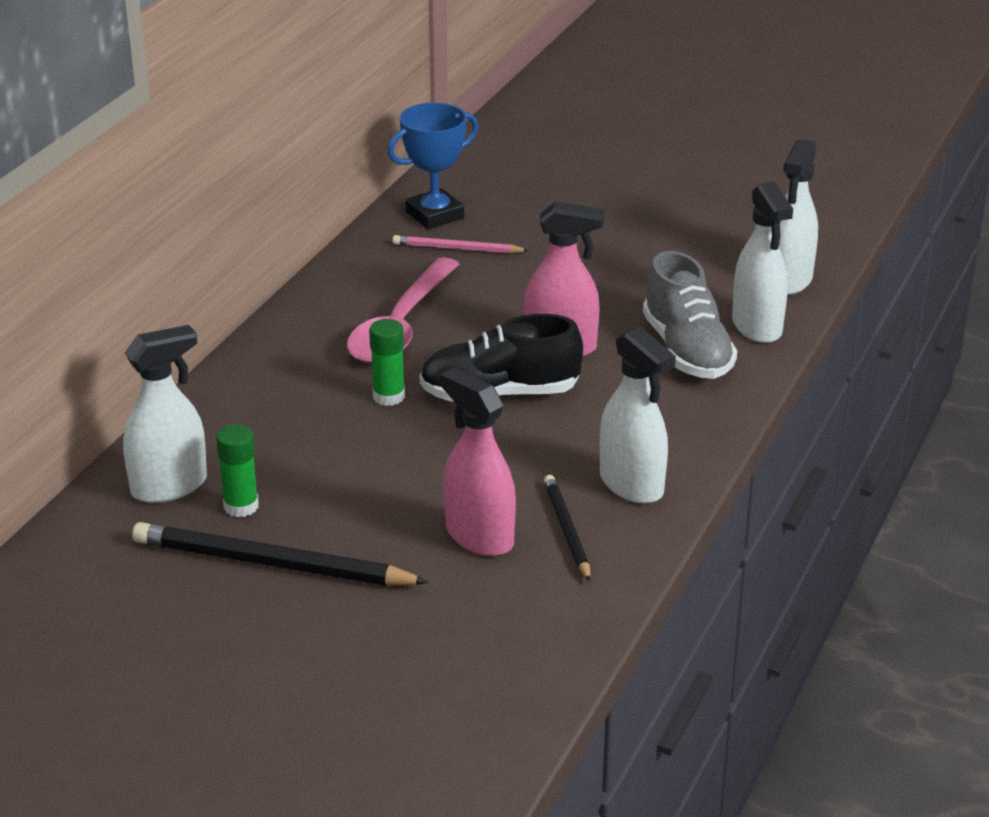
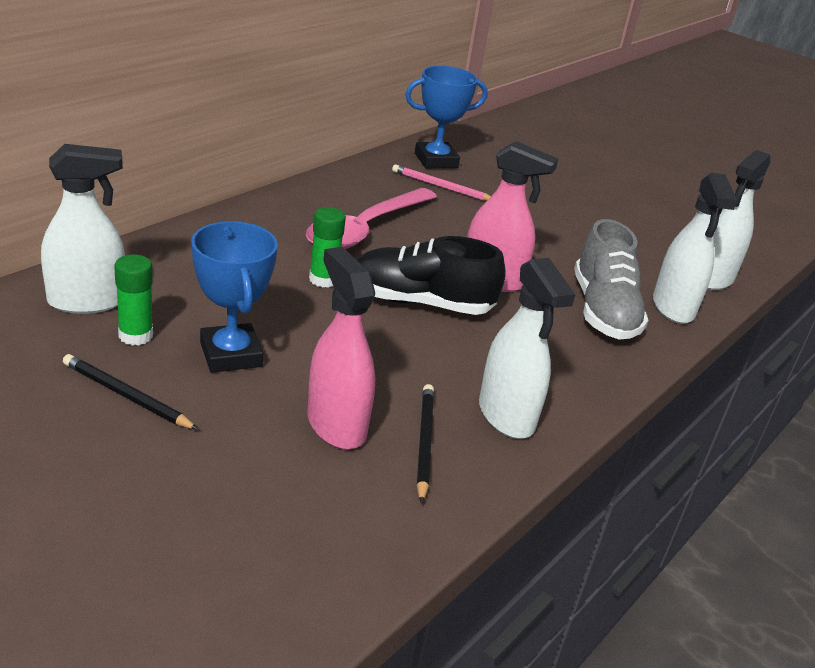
camera: 10 degrees right, 0 degrees up
black pencil [132,522,429,586] -> black pencil [63,354,199,430], size x0.56
none -> blue trophy [191,221,278,373]

